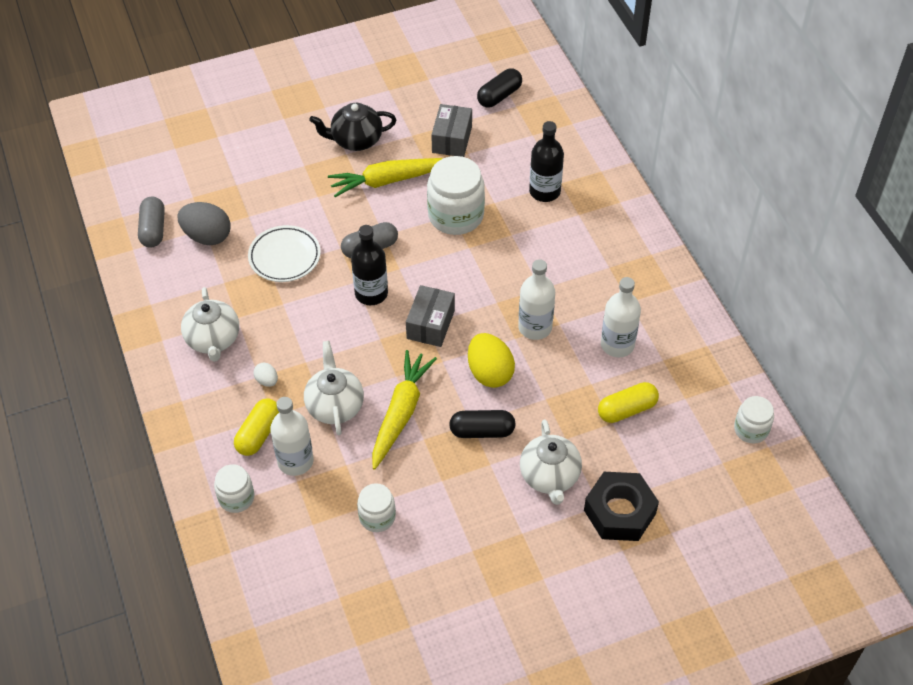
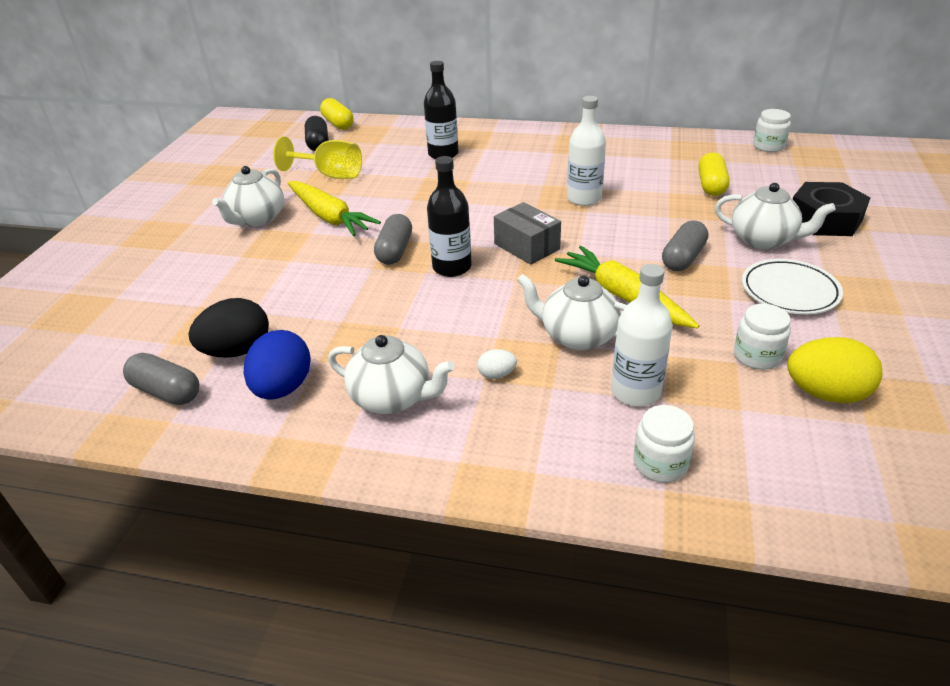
camera: 55 degrees left, 15 degrees down
grey egg [178,202,231,245] -> black egg [188,298,269,358]
yellow capsule [234,398,279,456] -> yellow capsule moved to [320,98,354,130]
white plate [248,225,321,282] -> white plate moved to [742,259,843,314]
black teapot [309,103,396,151] -> white teapot [212,166,284,227]
yellow carrot [328,158,443,197] -> yellow carrot turned 60 degrees counterclockwise [287,181,381,236]
white jar [427,156,485,235] -> none
grey box [431,104,472,157] -> yellow goblet [273,136,362,179]
black capsule [449,410,516,438] -> grey capsule [662,221,708,271]
yellow egg [468,333,515,388] -> yellow egg moved to [787,337,882,403]
white bottle [601,277,641,357] -> none
none -> blue egg [244,330,311,400]

